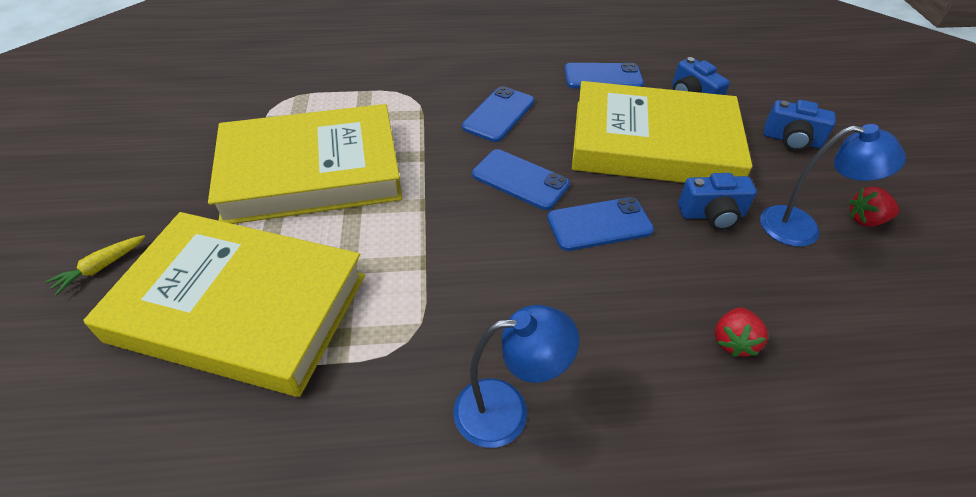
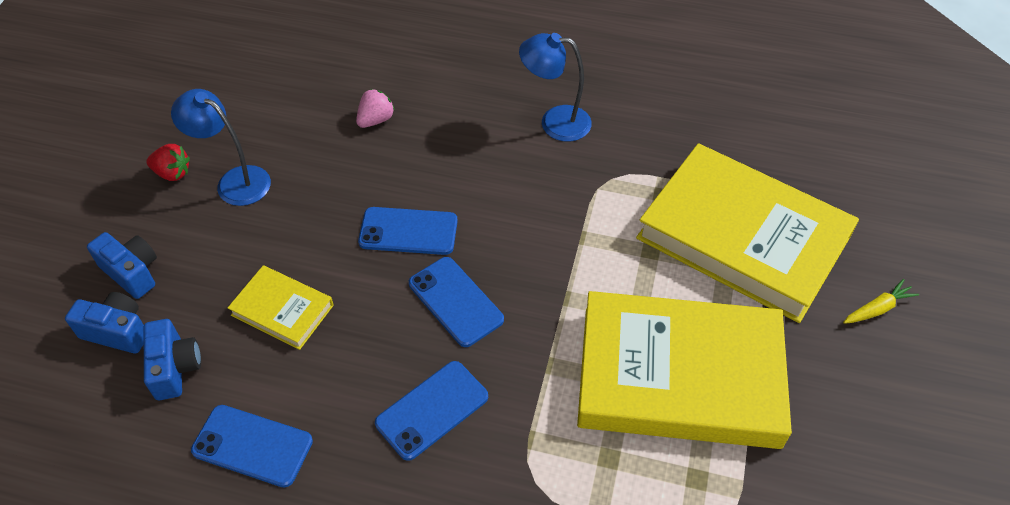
camera: 160 degrees left, 5 degrees up
yellow book [572,81,752,183] -> yellow book [228,265,334,350], size x0.45
blue camera [678,173,757,230] -> blue camera moved to [65,292,144,354]
red strawberry [715,307,768,357] -> pink strawberry [356,89,395,128]

